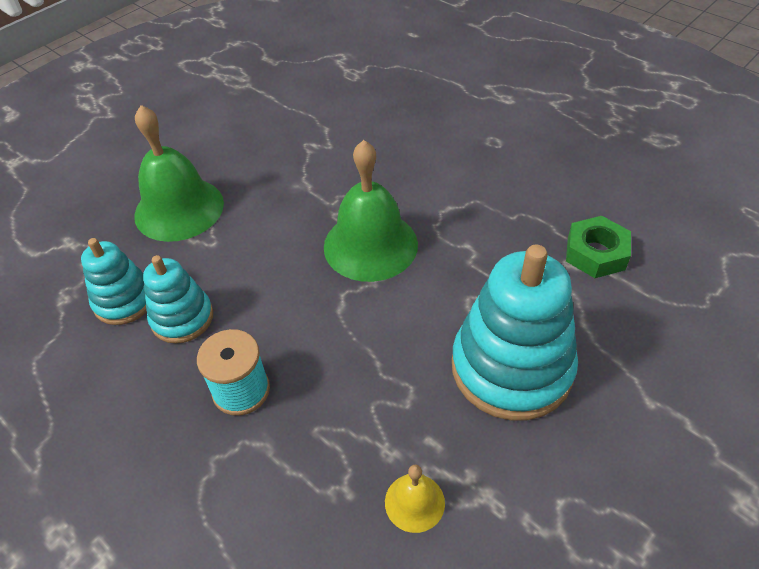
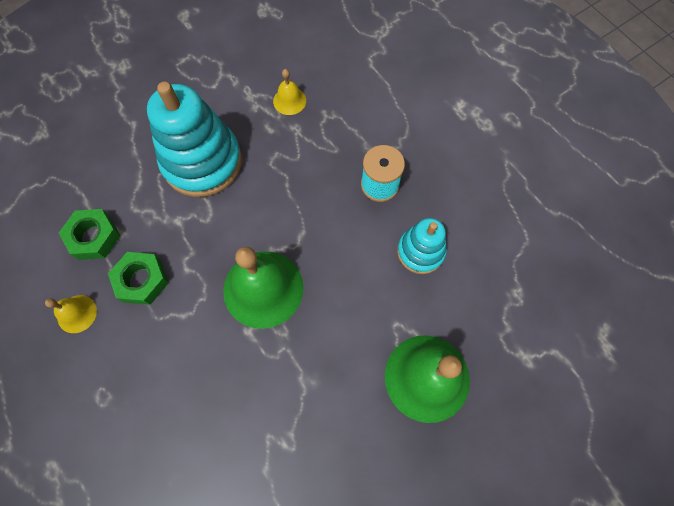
camera: 170 degrees left, 20 degrees up
turquoise stacking toy [81,238,147,325] -> none
none -> yellow bell [45,295,97,333]
none -> green nut [108,252,169,305]

